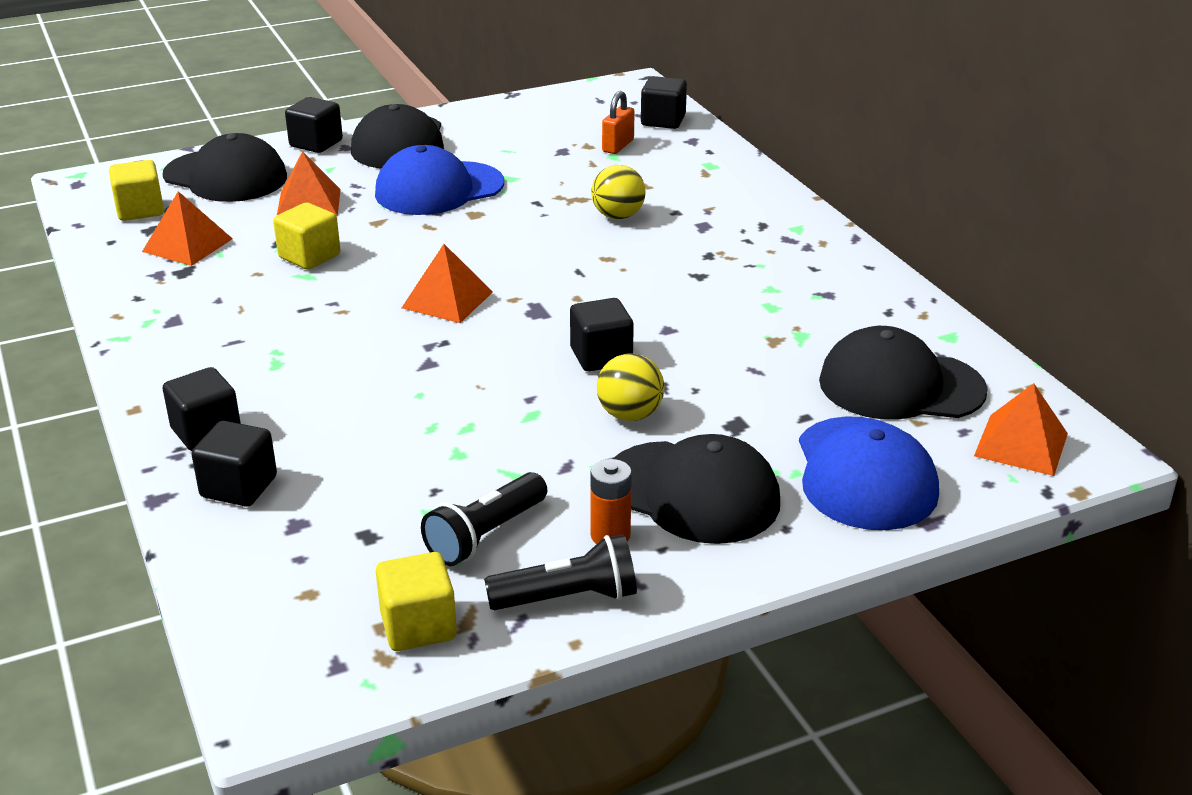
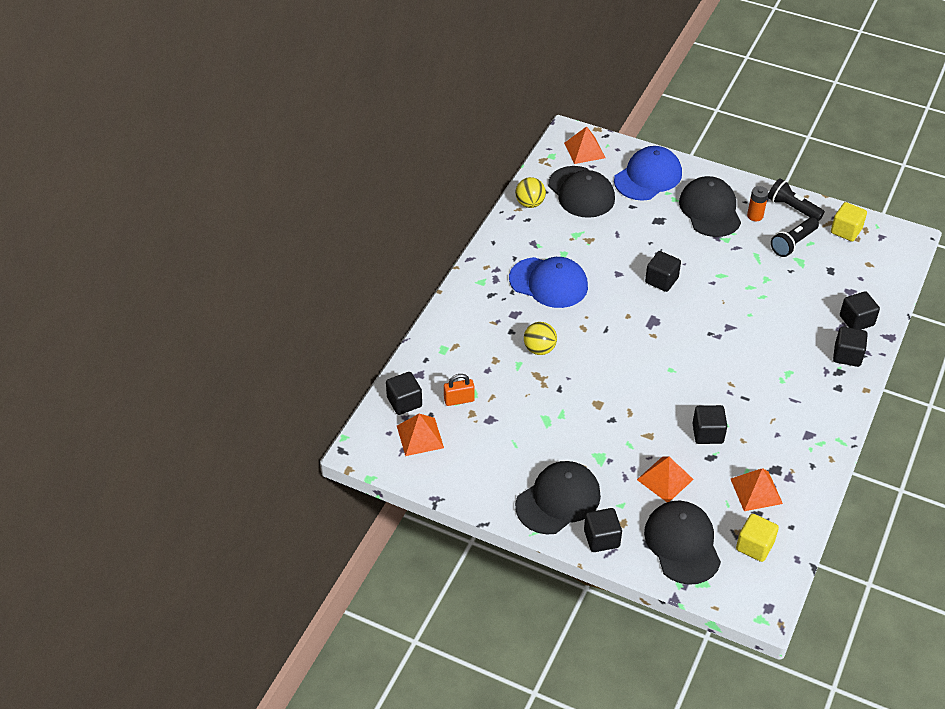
camera: 130 degrees left, 15 degrees up
yellow cube [273,202,341,270] -> black cube [693,405,727,444]
blue cap [375,145,504,215] -> blue cap moved to [509,257,588,308]
orange pyramid [402,244,493,323] -> orange pyramid moved to [397,414,444,456]
black flashlight [421,472,547,566] -> black flashlight turned 135 degrees clockwise [771,217,819,257]
yellow ball [597,354,664,421] -> yellow ball moved to [515,177,546,208]

